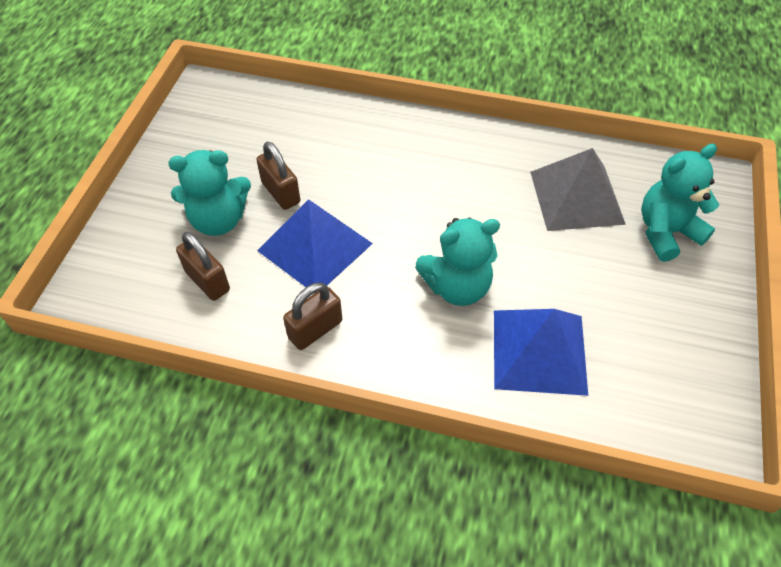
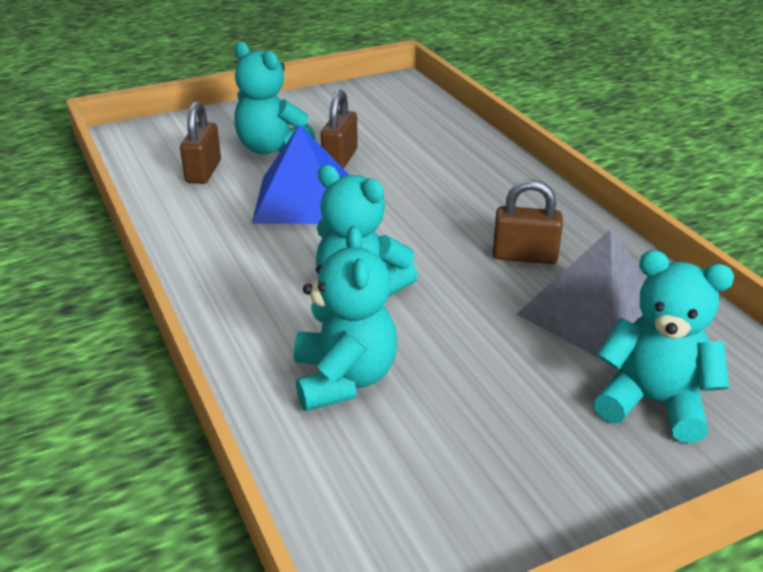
camera: 50 degrees right, 20 degrees down
brown padlock [283,282,342,350] -> brown padlock moved to [493,180,563,264]
blue pyramid [494,309,588,396] -> turquoise teddy bear [294,226,397,411]

